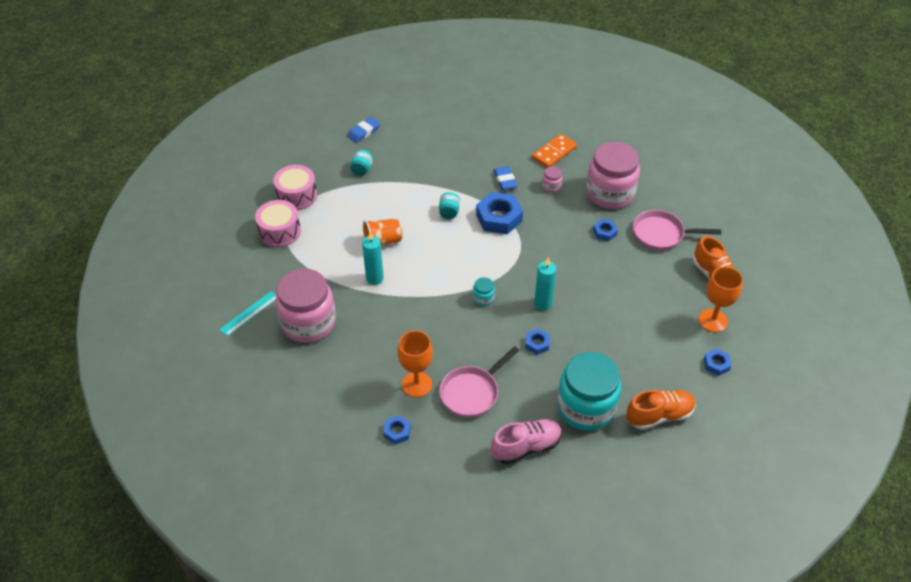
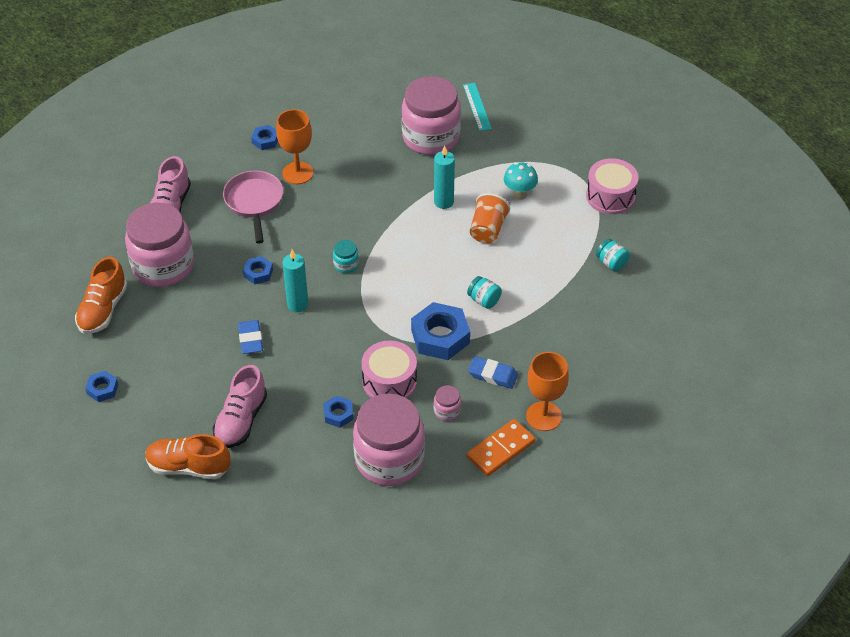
camera: 125 degrees right, 0 degrees up
pink drum [255,200,301,247] -> pink drum moved to [361,340,417,398]
blue eraser [347,117,380,143] -> blue eraser moved to [238,320,263,354]
orange domino [532,134,577,168] -> orange domino turned 60 degrees clockwise [467,419,535,476]
turquoise jar [557,352,621,431] -> pink jar [125,203,194,287]
pink pan [633,210,721,250] -> none
orange goblet [699,267,743,332] -> orange goblet moved to [526,352,569,431]
none -> pink shoe [213,365,267,448]
none -> turquoise mushroom [504,162,538,200]

